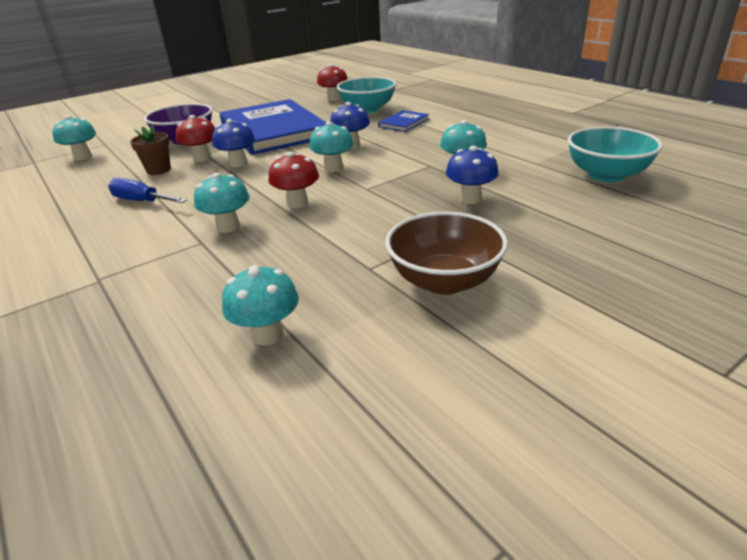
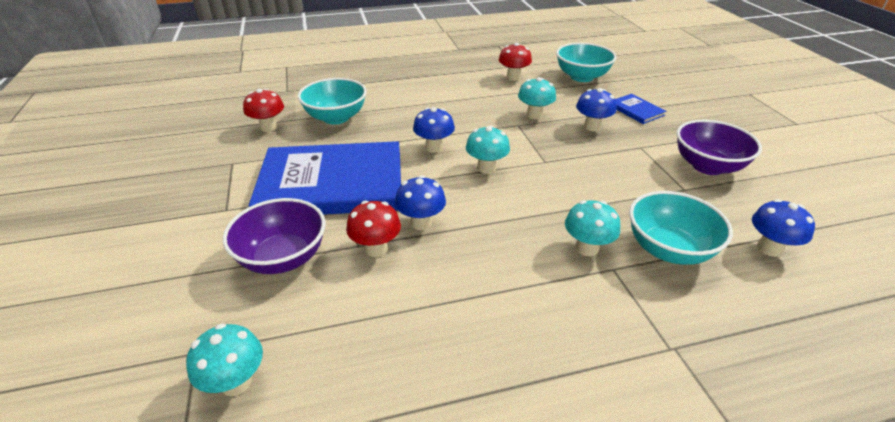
camera: 70 degrees left, 5 degrees up
blue screwdriver [108,178,187,203] -> none
brown flower pot [130,124,171,175] -> none
turquoise mushroom [222,265,299,346] -> blue mushroom [752,199,815,257]
red mushroom [268,152,319,208] -> red mushroom moved to [499,43,532,81]
blue book [378,110,429,132] -> blue book moved to [615,94,666,124]
brown bowl [385,212,508,295] -> purple bowl [677,120,762,175]
none -> turquoise bowl [629,191,733,265]

